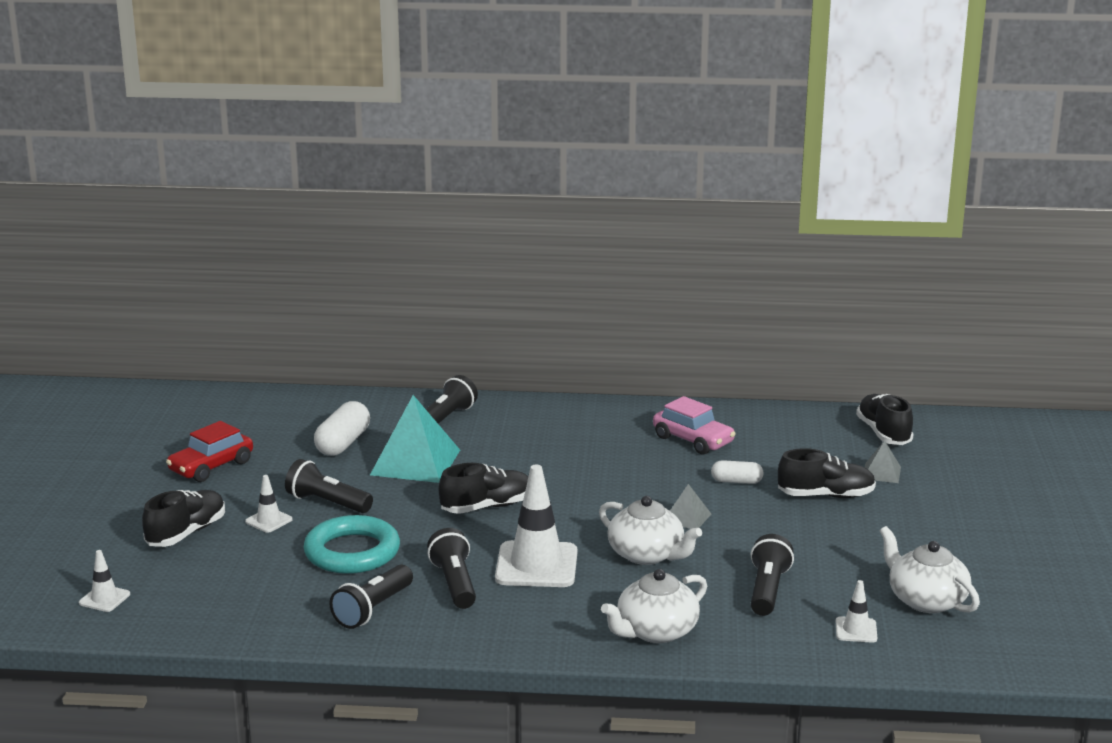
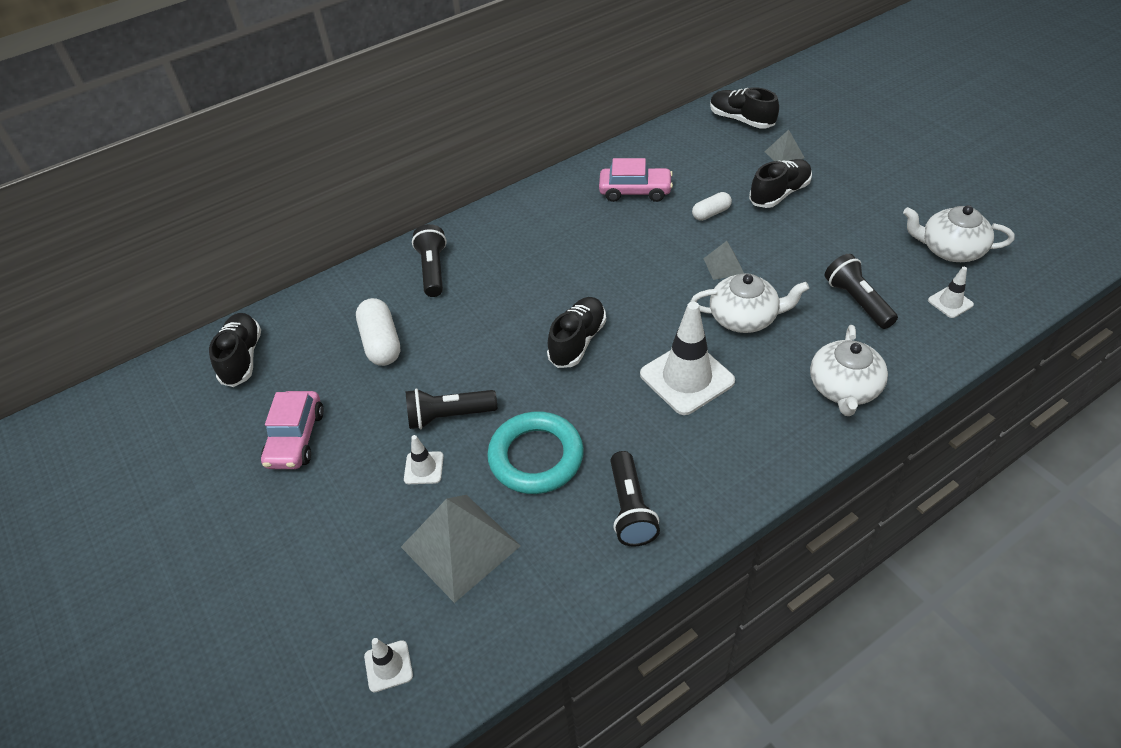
camera: 35 degrees left, 25 degrees up
black shoe [142,490,225,547] -> black shoe moved to [209,313,261,387]
red car [166,421,253,482] -> pink car [261,391,324,469]
turquoise pyramid [370,395,460,483] -> none
black flashlight [427,528,476,609] -> none
none -> grey pyramid [401,495,521,603]

